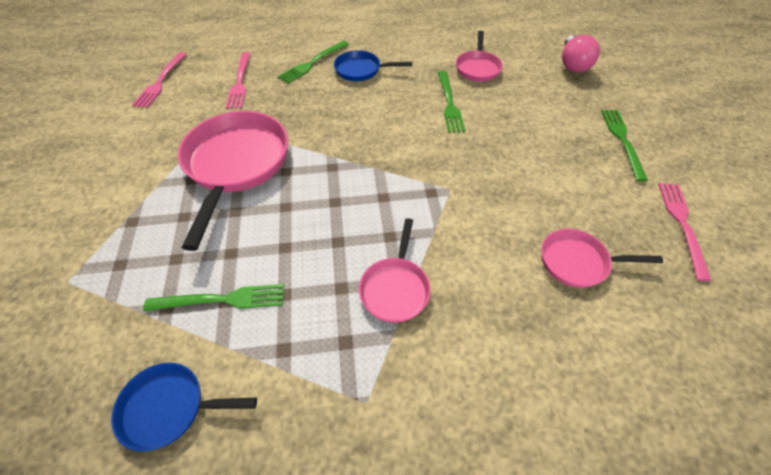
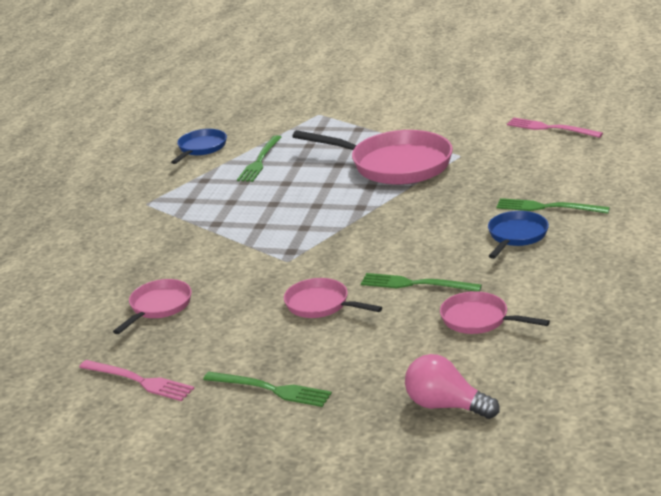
camera: 115 degrees right, 25 degrees down
pink fork [225,52,251,109] -> none
green fork [278,41,349,83] -> green fork turned 45 degrees counterclockwise [496,198,610,214]
pink pan [359,218,431,323] -> pink pan moved to [284,278,382,318]

